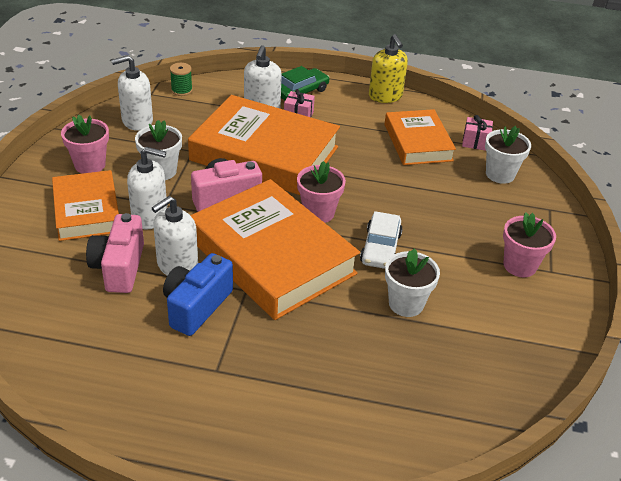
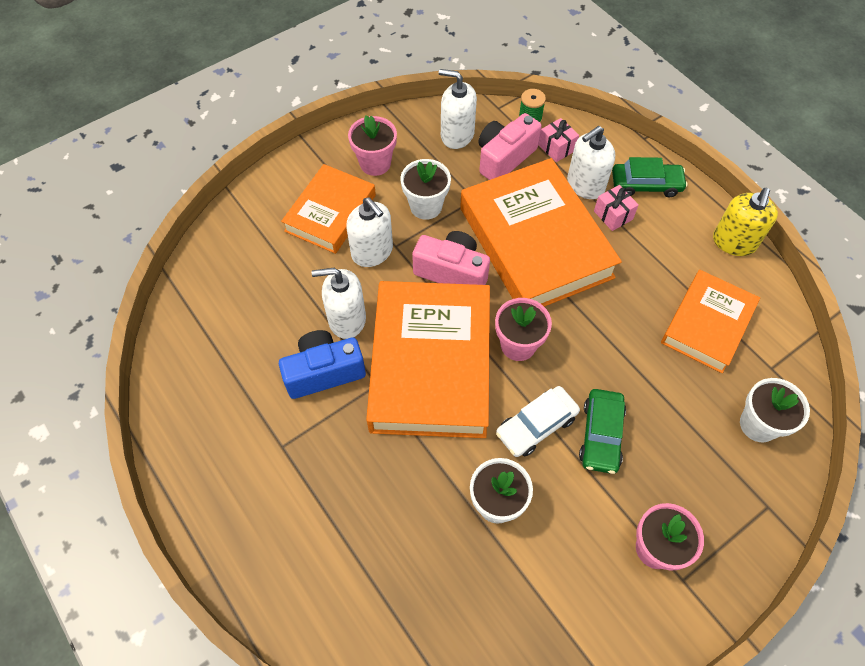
camera: 45 degrees right, 20 degrees up
pink camera [86,213,144,293] -> pink camera moved to [478,113,542,180]
pink gift [462,115,493,151] -> pink gift moved to [538,118,579,162]
none -> green car [579,389,626,474]

